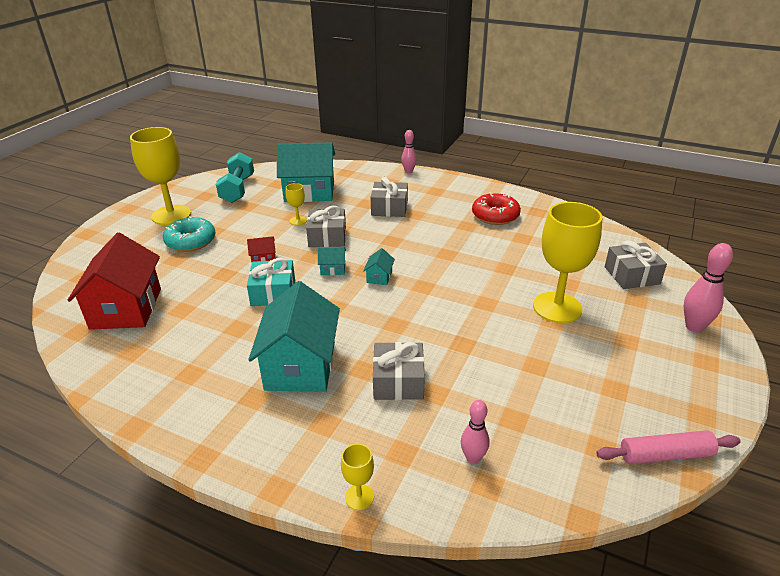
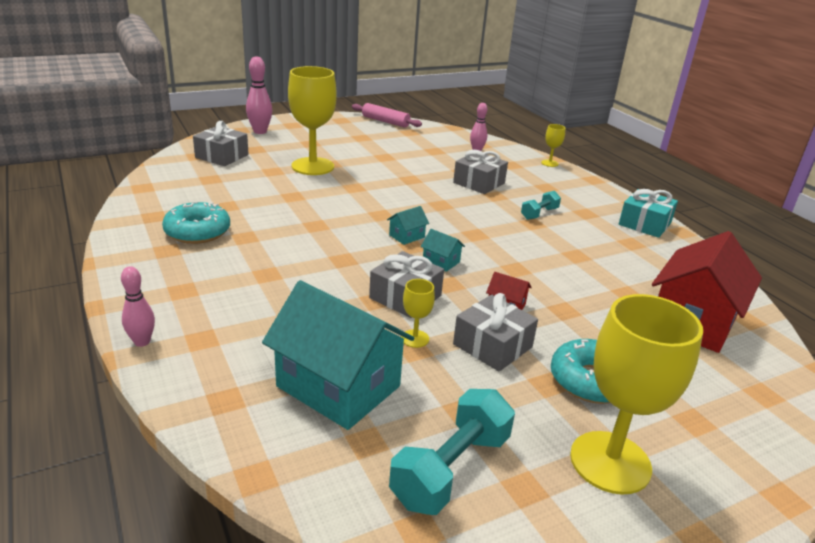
camera: 145 degrees left, 5 degrees down
turquoise gift [247,258,295,306] -> turquoise gift moved to [619,189,678,238]
turquoise house [248,281,340,392] -> turquoise dumbbell [521,191,561,220]
grey gift [370,177,408,217] -> grey gift moved to [453,293,538,371]
red donut [472,192,521,225] -> turquoise donut [162,202,230,244]

